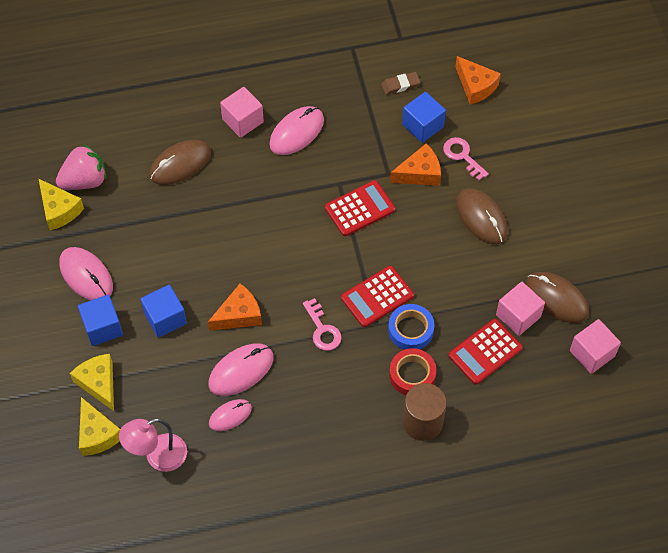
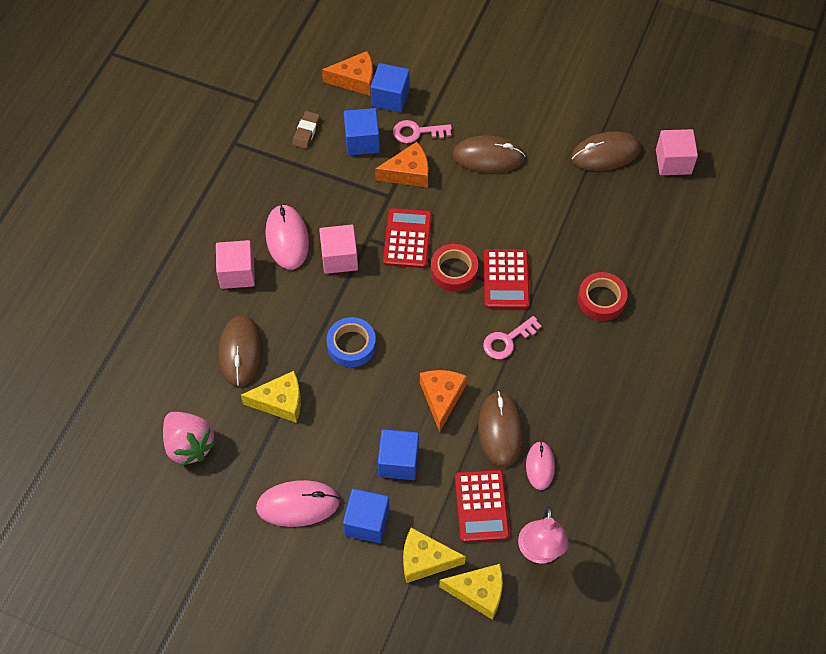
camera: 55 degrees left, 0 degrees up
yellow cheese [38,178,84,230] -> yellow cheese moved to [241,371,301,423]
pink strawberry [56,145,107,190] -> pink strawberry turned 135 degrees clockwise [163,412,216,466]
pink mouse [208,343,273,396] -> brown mouse [478,391,524,468]
pink key [303,298,342,351] -> pink key turned 135 degrees clockwise [483,316,542,359]
blue tape [388,304,434,350] -> blue tape moved to [327,317,376,367]
orange cheese [390,144,441,186] -> orange cheese turned 60 degrees clockwise [375,142,429,187]
brown cylinder [403,383,447,441] -> none
red calculator [448,319,522,385] -> red calculator moved to [455,470,510,542]
pink cube [496,282,545,336] -> pink cube moved to [319,225,358,274]
none -> blue cube [371,63,410,113]
none -> red tape [431,244,478,292]

